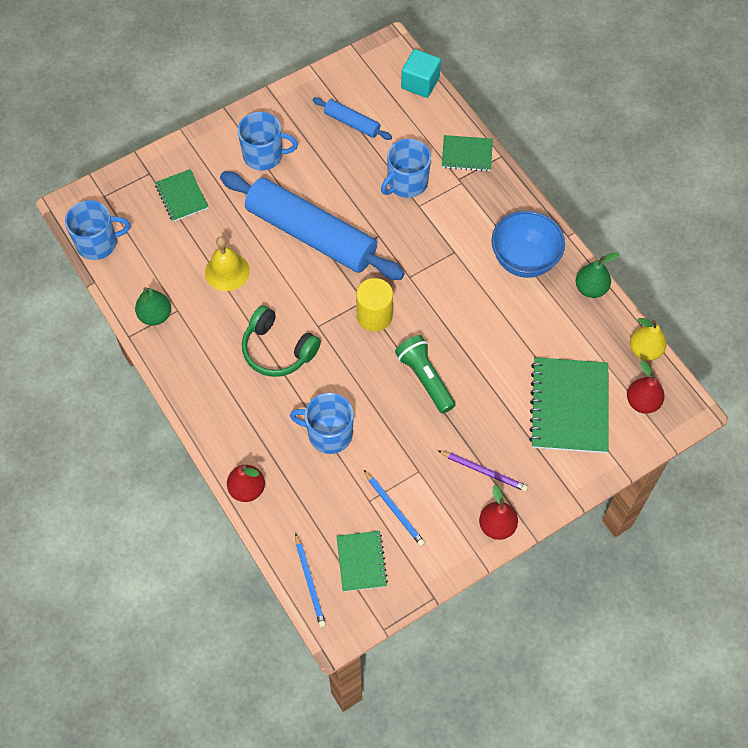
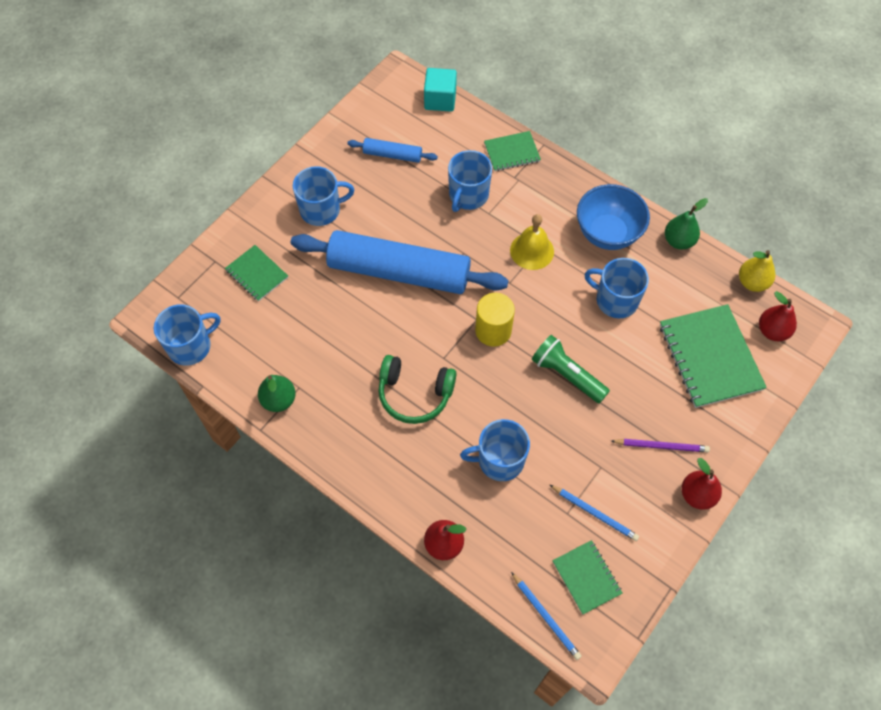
camera: 20 degrees left, 0 degrees up
yellow bell [205,237,250,291] -> yellow bell moved to [510,214,554,270]
none -> blue mug [585,258,649,318]

